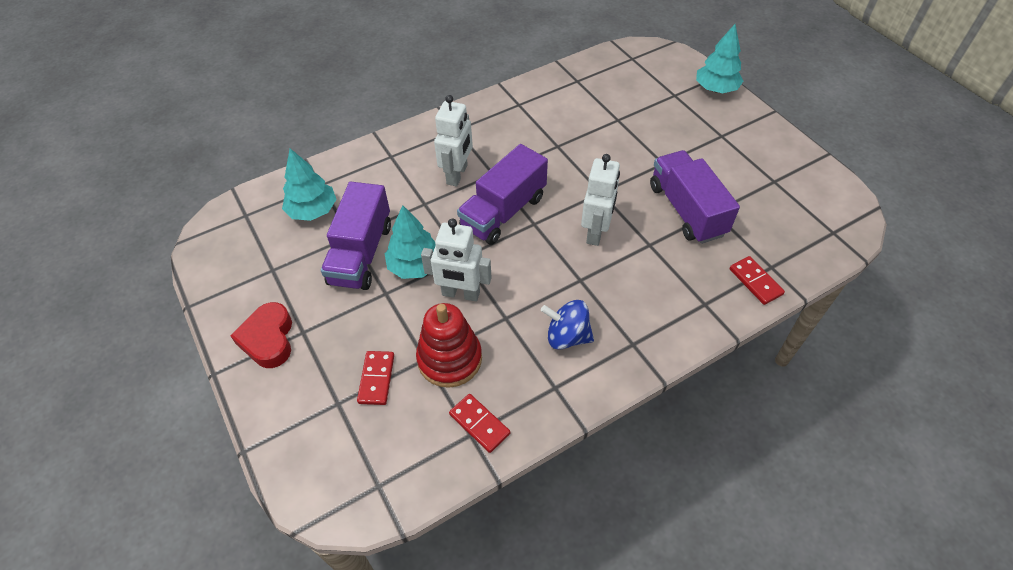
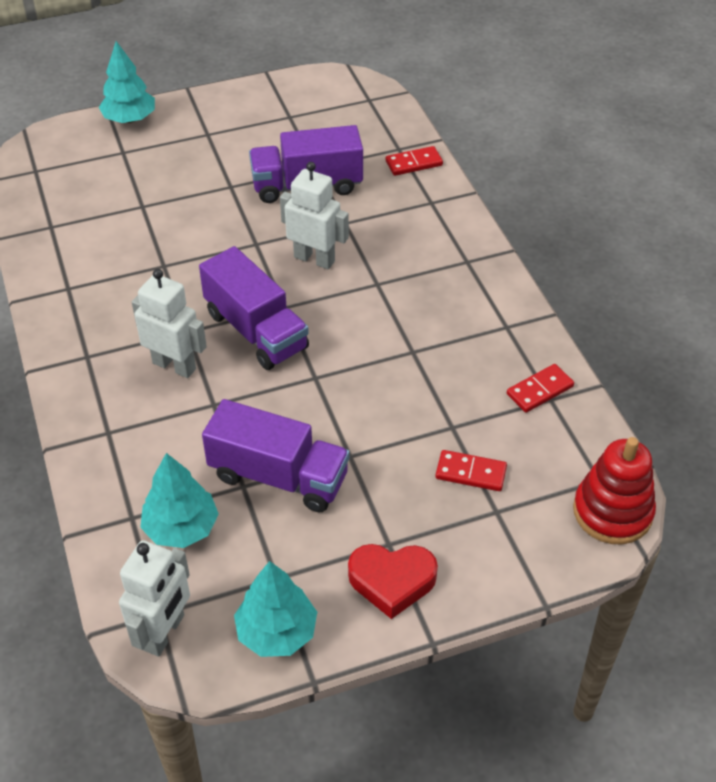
camera: 80 degrees left, 5 degrees down
turquoise tree [385,205,436,279] -> turquoise tree moved to [234,561,317,657]
red stacking toy [416,303,482,388] -> red stacking toy moved to [573,437,656,544]
white robot [421,219,492,302] -> white robot moved to [119,540,190,657]
blue spinning top [541,300,594,350] -> none

